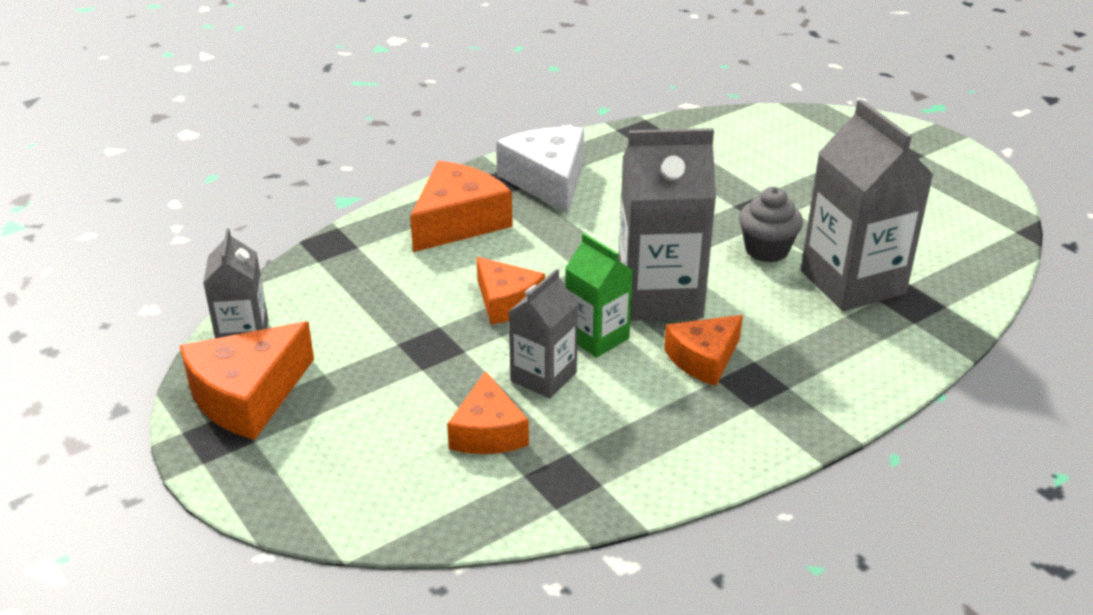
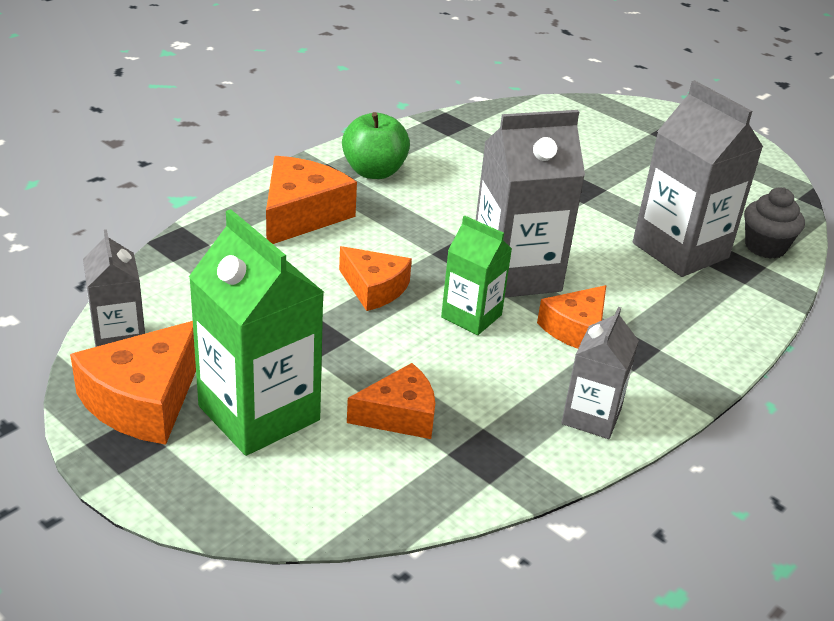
camera: 15 degrees left, 0 degrees up
orange cheese [447,371,529,454] -> orange cheese turned 90 degrees counterclockwise [347,363,435,439]
white cheese [496,127,584,214] -> green apple [342,112,410,179]
grey carton [508,269,578,399] -> grey carton moved to [562,307,639,439]
grey cupcake [739,187,803,262] -> grey cupcake moved to [744,188,805,259]
none -> green carton [189,209,324,456]

